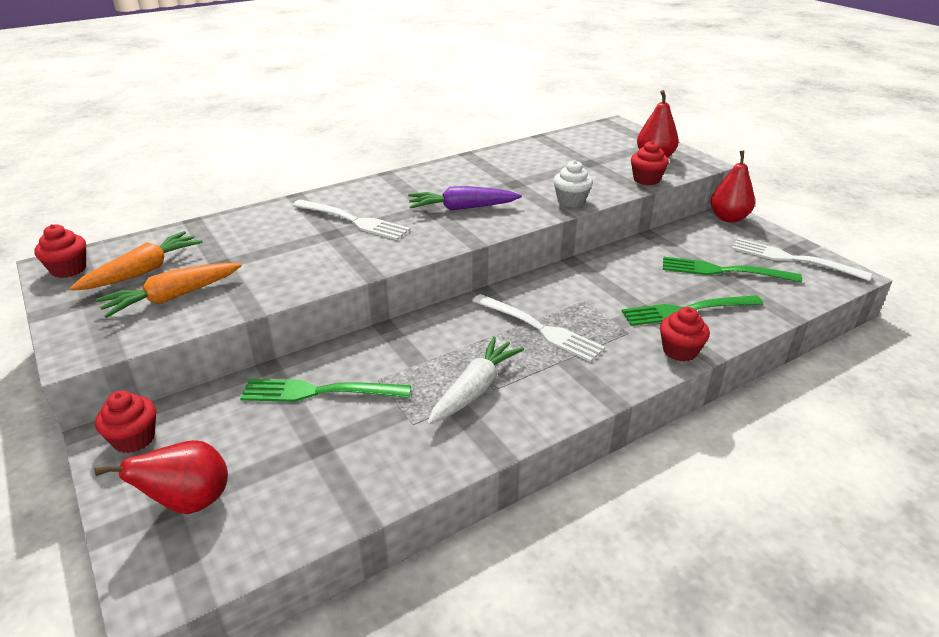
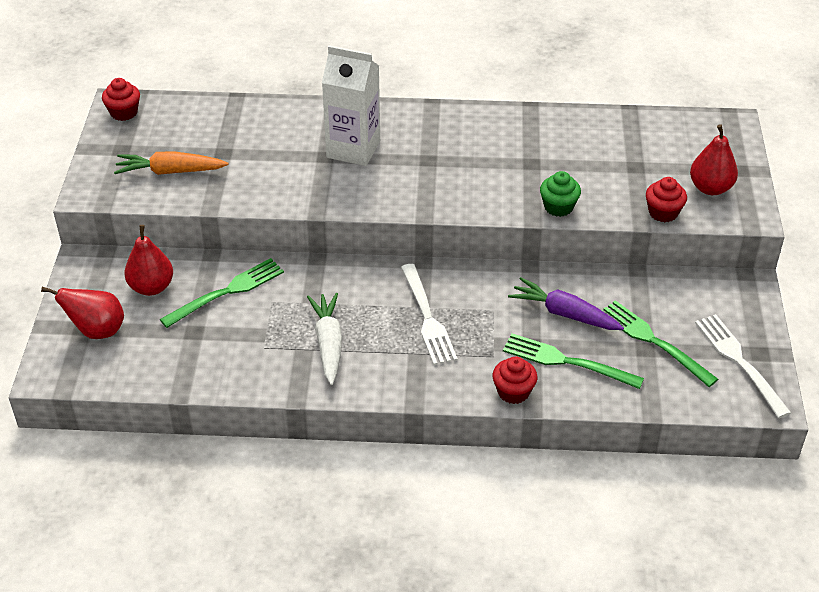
camera: 35 degrees right, 10 degrees up
orange carrot [70,231,203,291] -> none
red cupcake [95,390,156,453] -> none
green fork [240,379,411,402] -> green fork turned 105 degrees clockwise [160,258,284,328]
white fork [292,199,410,240] -> white carton [322,45,380,166]
purple carrot [408,186,522,211] -> purple carrot moved to [508,277,624,330]
white carrot [427,337,524,425] -> white carrot turned 75 degrees counterclockwise [307,293,342,385]
white cupcake [553,160,593,207] -> green cupcake [540,171,581,217]
red pear [711,151,755,223] -> red pear moved to [124,225,173,296]

